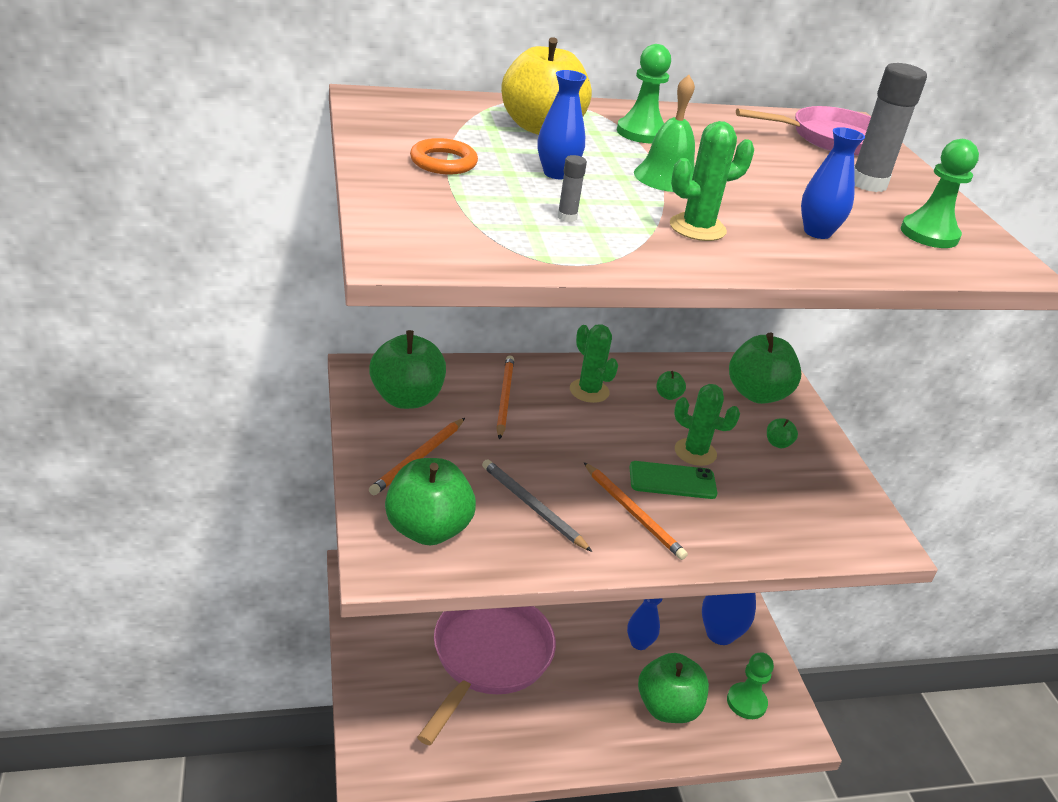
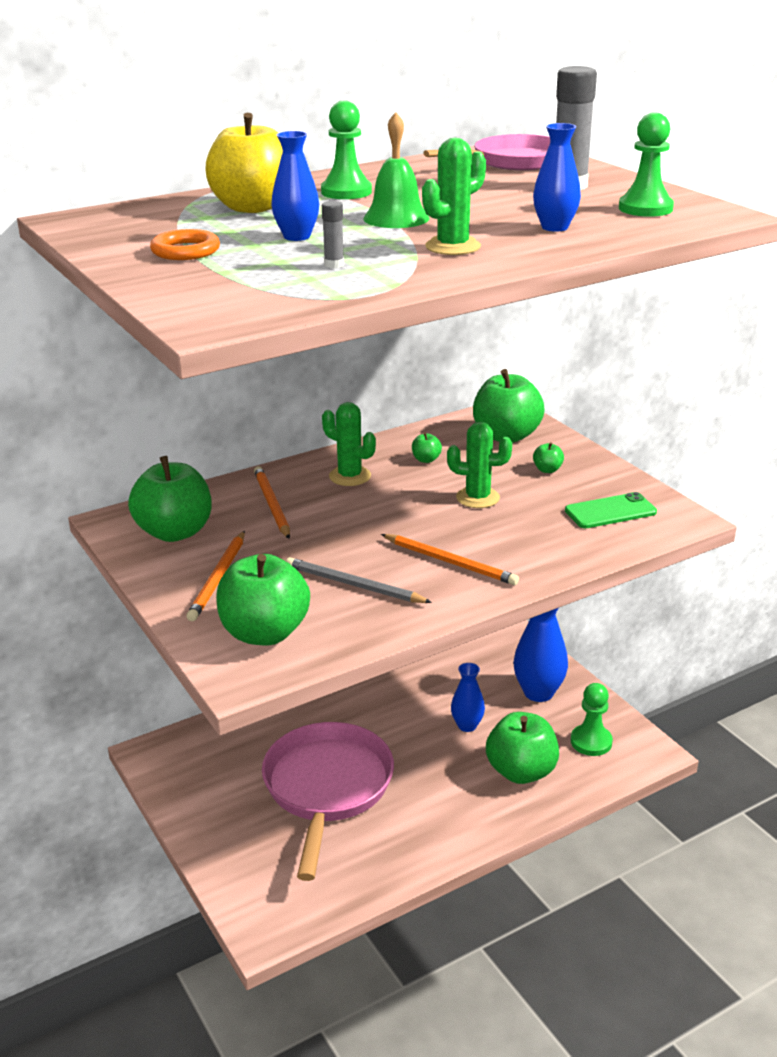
camera: 15 degrees left, 5 degrees down
green phone [629,461,717,499] -> green phone moved to [565,492,657,528]

